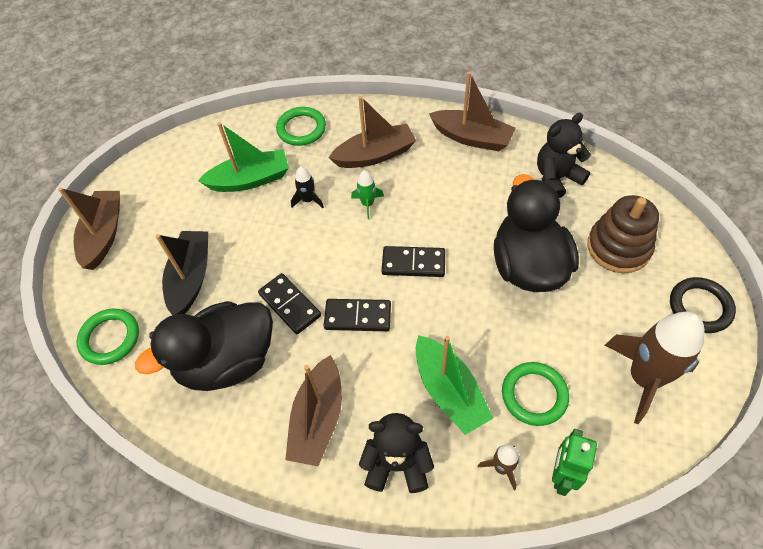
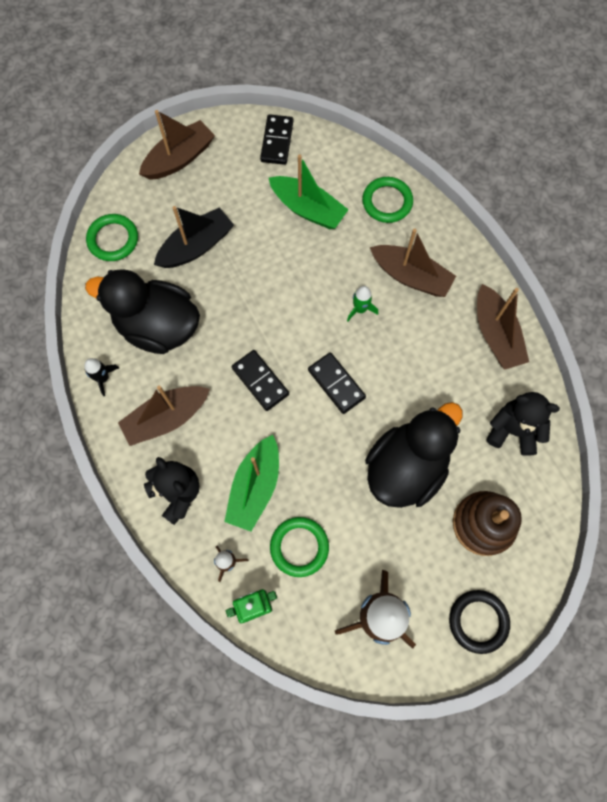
camera: 45 degrees right, 15 degrees up
black domino [258,273,321,334] -> black domino moved to [260,114,293,165]
black rocket [291,166,324,208] -> black rocket moved to [84,358,119,396]

